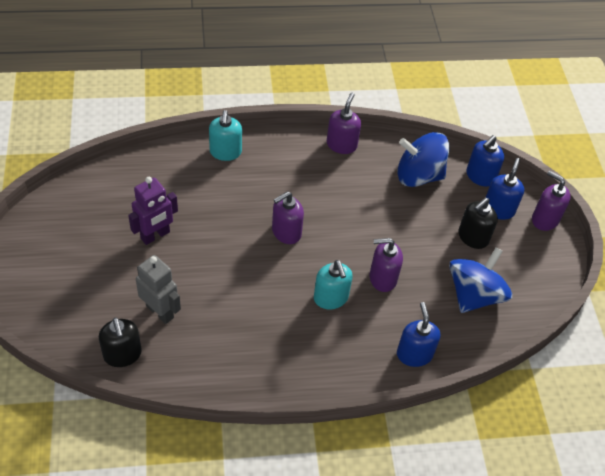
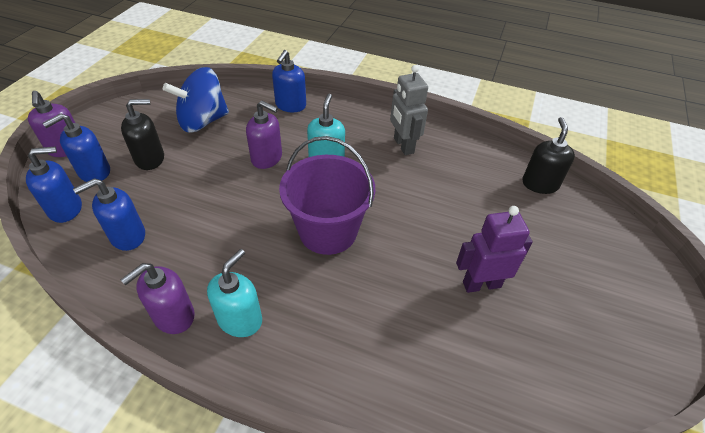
camera: 150 degrees left, 5 degrees down
grey robot [136,255,181,324] -> grey robot moved to [390,65,428,155]
turquoise soap dispenser [209,110,242,161] -> turquoise soap dispenser moved to [207,249,262,337]
purple soap dispenser [272,191,304,244] -> purple bucket [279,136,375,255]
blue spinning top [397,132,450,187] -> blue soap dispenser [73,178,145,251]

